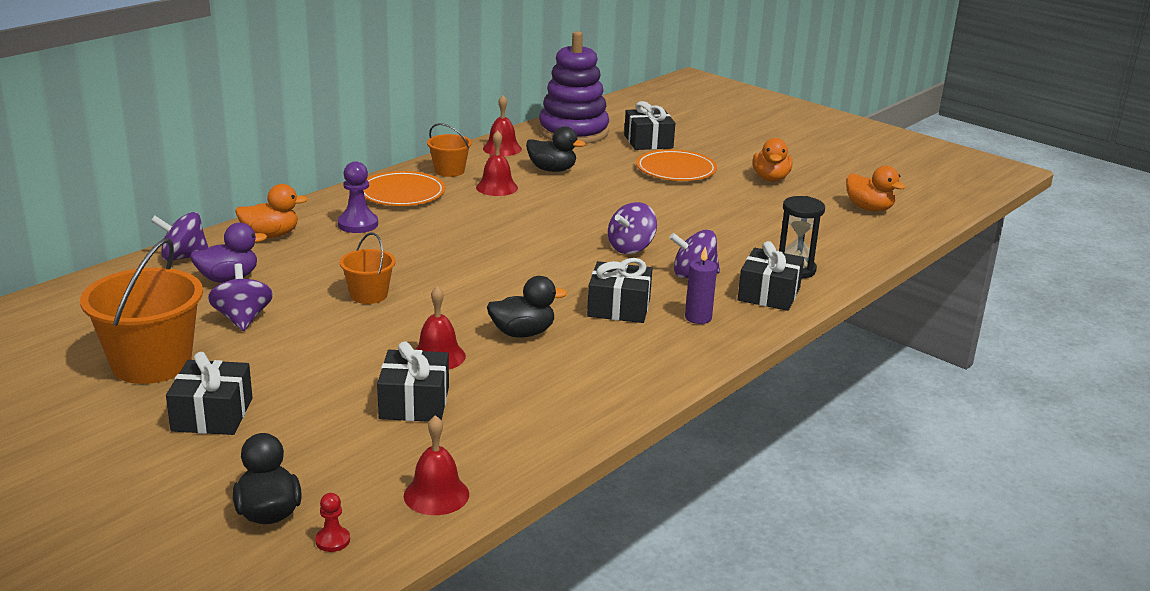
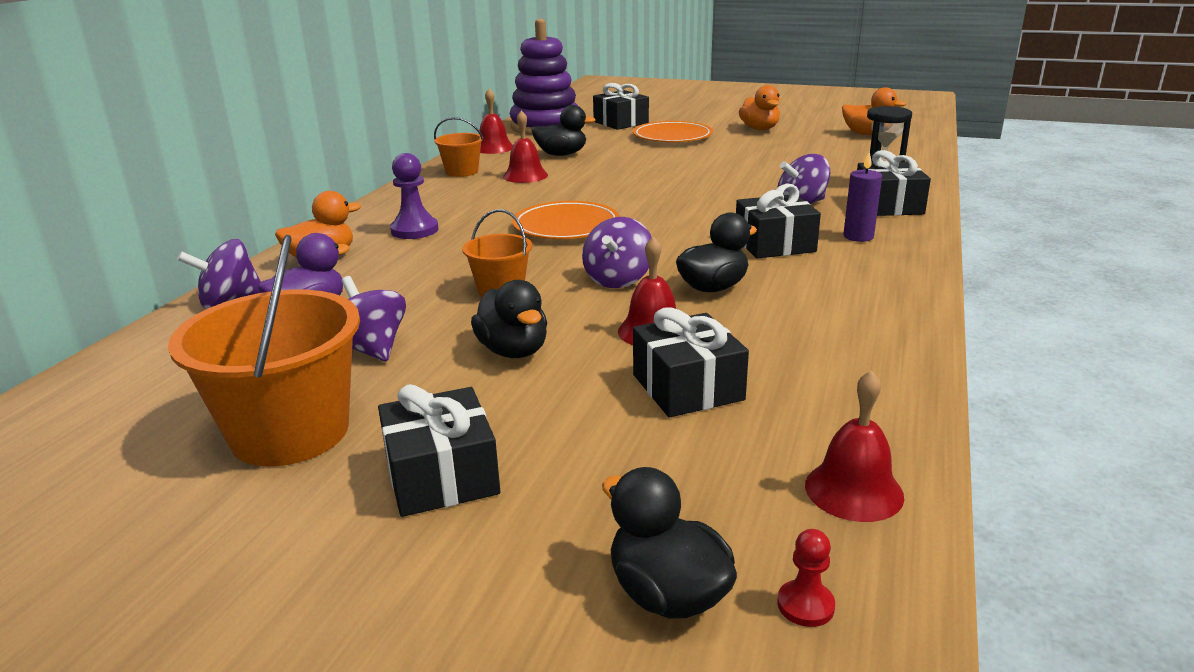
camera: 20 degrees left, 0 degrees up
orange plate [364,171,445,206] -> orange plate moved to [512,201,620,239]
purple spinning top [608,202,657,254] -> purple spinning top moved to [582,217,652,288]
none -> black duck [471,280,547,358]

